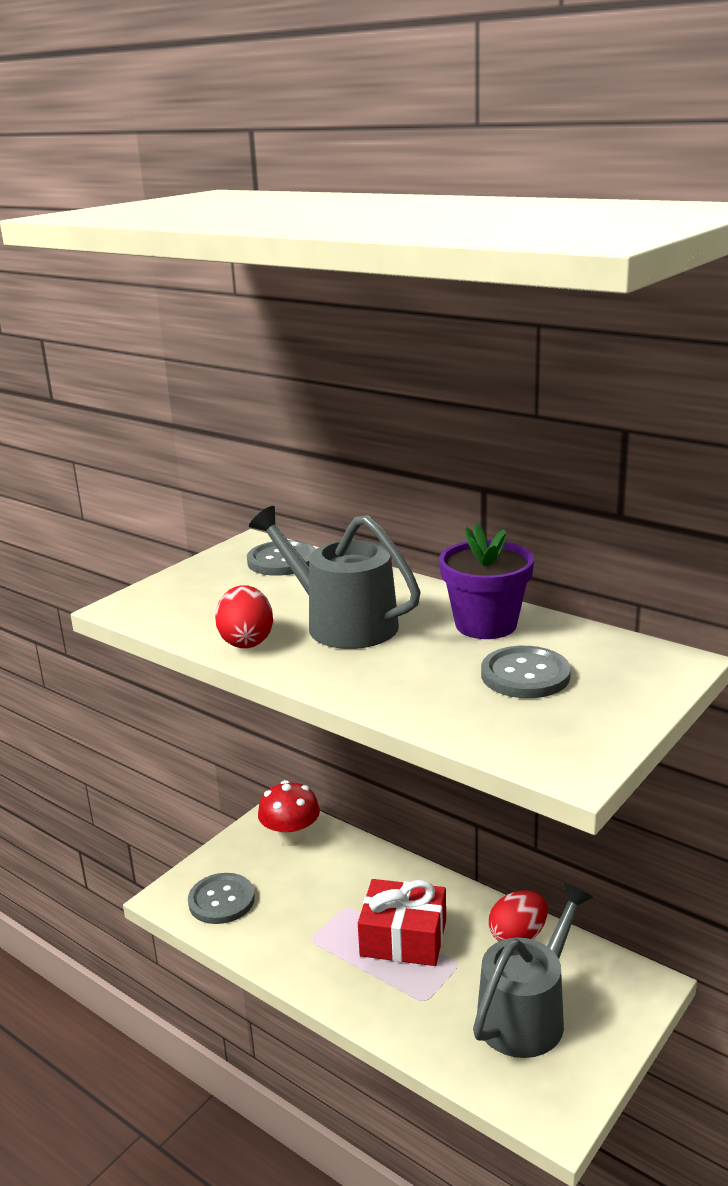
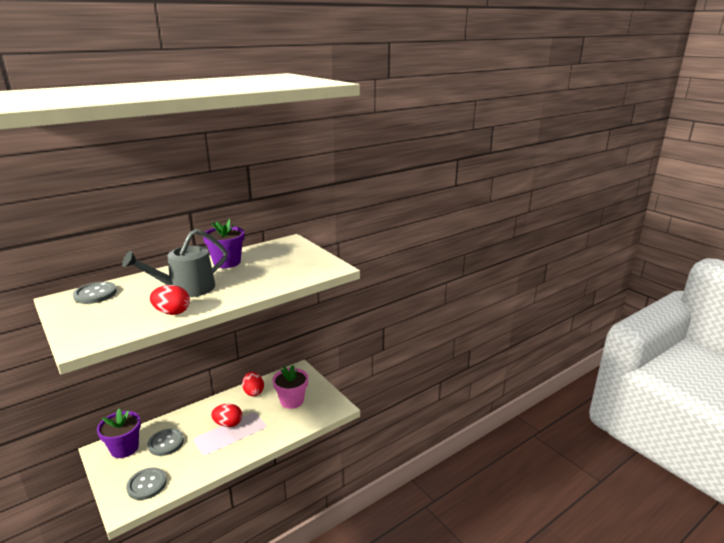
camera: 75 degrees left, 0 degrees up
red mushroom [258,780,320,846] -> purple flower pot [97,409,141,458]
red gift [358,879,446,966] -> red egg [211,404,242,427]
grey watering can [473,883,593,1058] -> pink flower pot [272,365,308,409]
grey button [481,646,571,698] -> grey button moved to [147,428,184,456]

